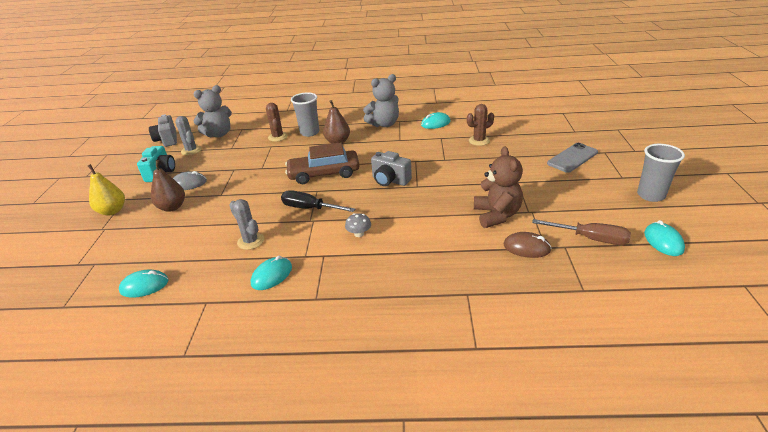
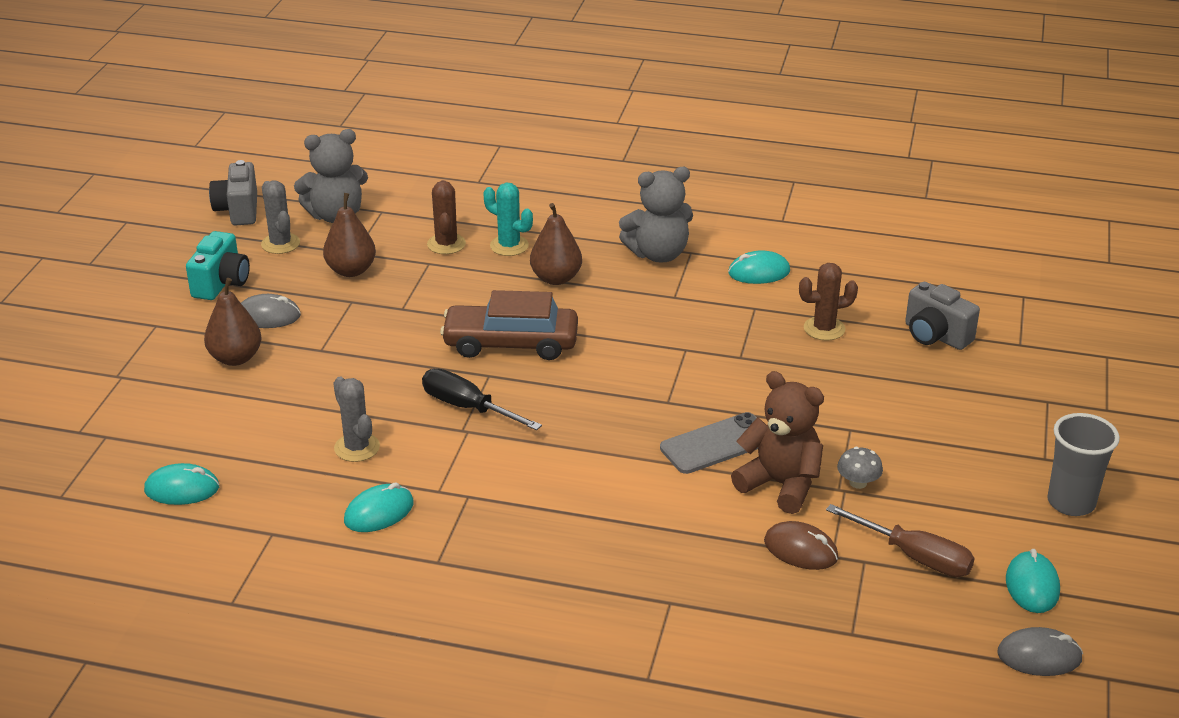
camera: 10 degrees right, 0 degrees up
yellow pear [88,164,125,216] -> none
grey cup [291,92,319,137] -> turquoise cactus [483,182,533,256]
grey mushroom [345,213,371,237] -> grey mushroom moved to [837,447,883,489]
grey camera [371,151,412,186] -> grey camera moved to [905,282,980,350]
brown teddy bear [474,146,523,228] -> brown teddy bear turned 60 degrees counterclockwise [731,371,824,514]
grey phone [547,143,598,173] -> grey phone moved to [660,412,758,474]
none -> brown pear [323,193,376,277]
none -> grey mouse [997,627,1083,676]

